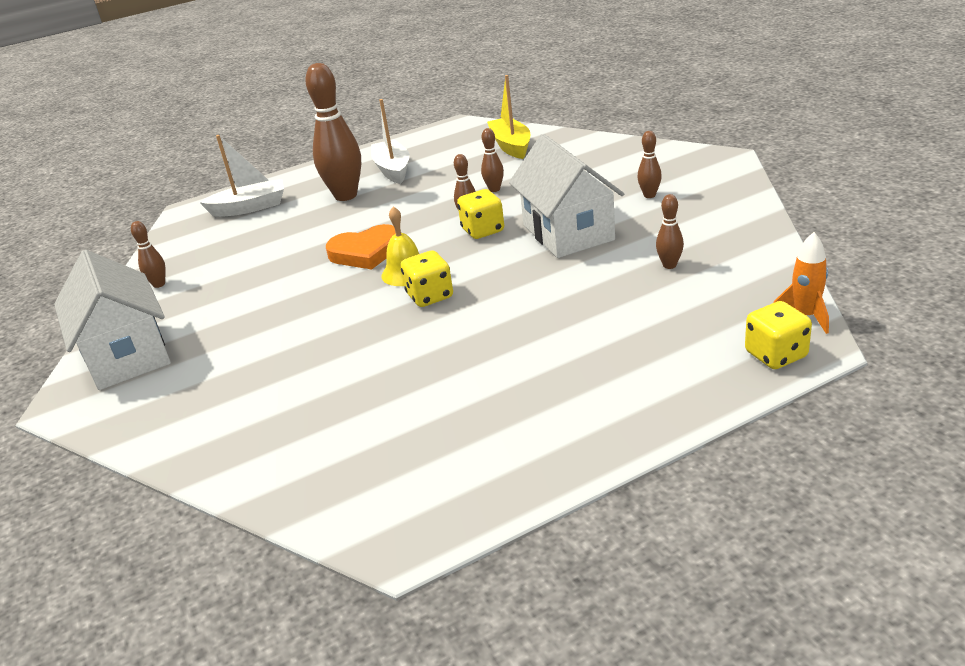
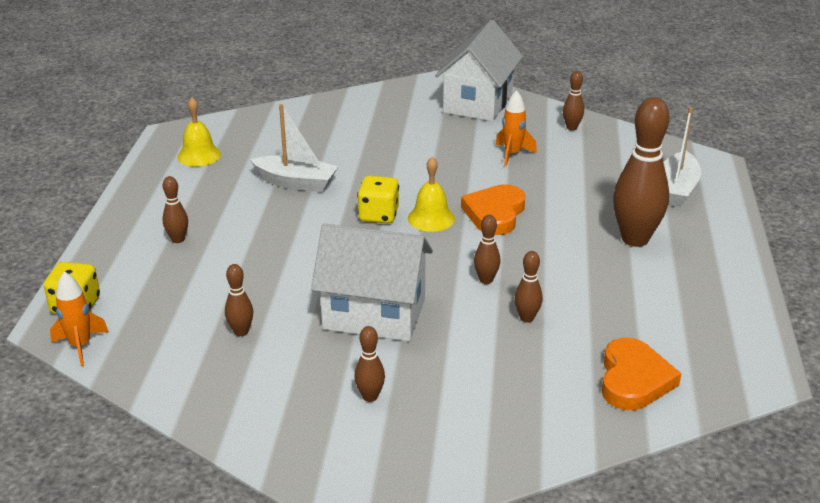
camera: 120 degrees right, 0 degrees up
white house [54,250,171,390] -> white house turned 75 degrees counterclockwise [435,20,523,121]
white boat [371,99,410,184] -> white boat moved to [250,104,338,192]
yellow dice [457,189,504,239] -> none
yellow boat [487,75,530,159] -> orange heart [601,338,682,410]
none -> brown bowling pin [162,176,188,243]
none -> yellow bell [177,98,221,167]
none -> orange rocket [495,90,537,166]

